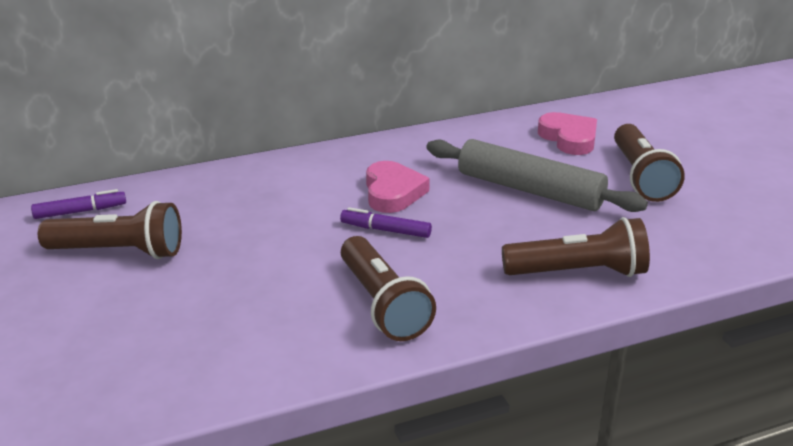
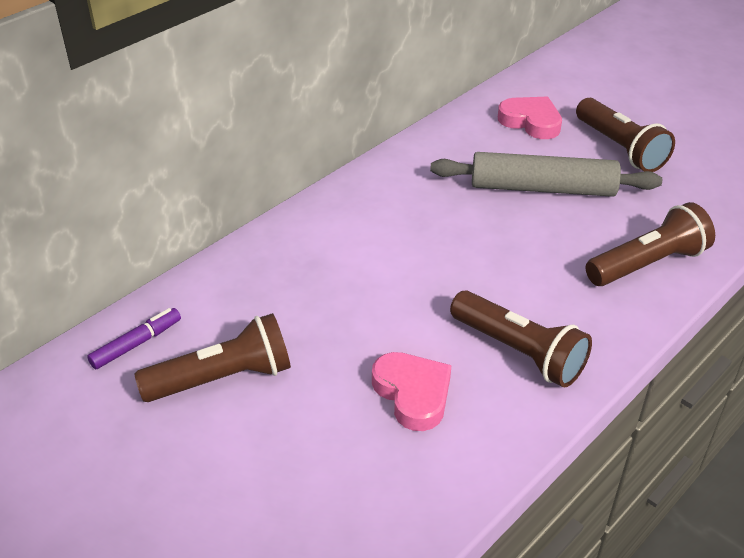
camera: 25 degrees left, 10 degrees up
purple marker [340,207,432,238] -> none
pink heart [366,161,430,213] -> pink heart moved to [372,352,451,431]

